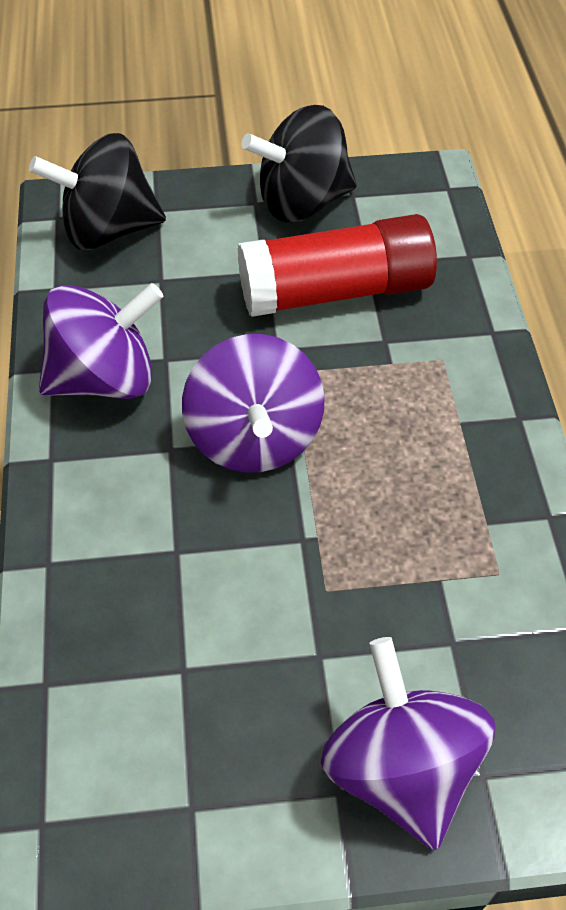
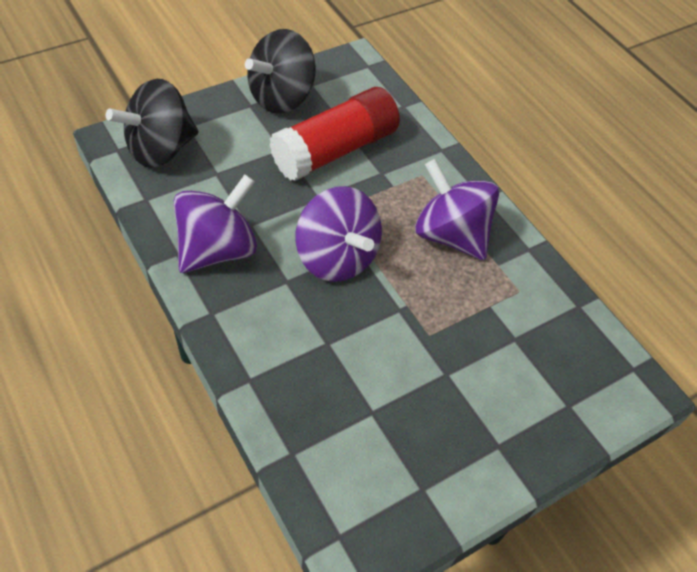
camera: 30 degrees left, 0 degrees up
purple spinning top [321,637,495,850] -> purple spinning top moved to [415,159,499,260]

